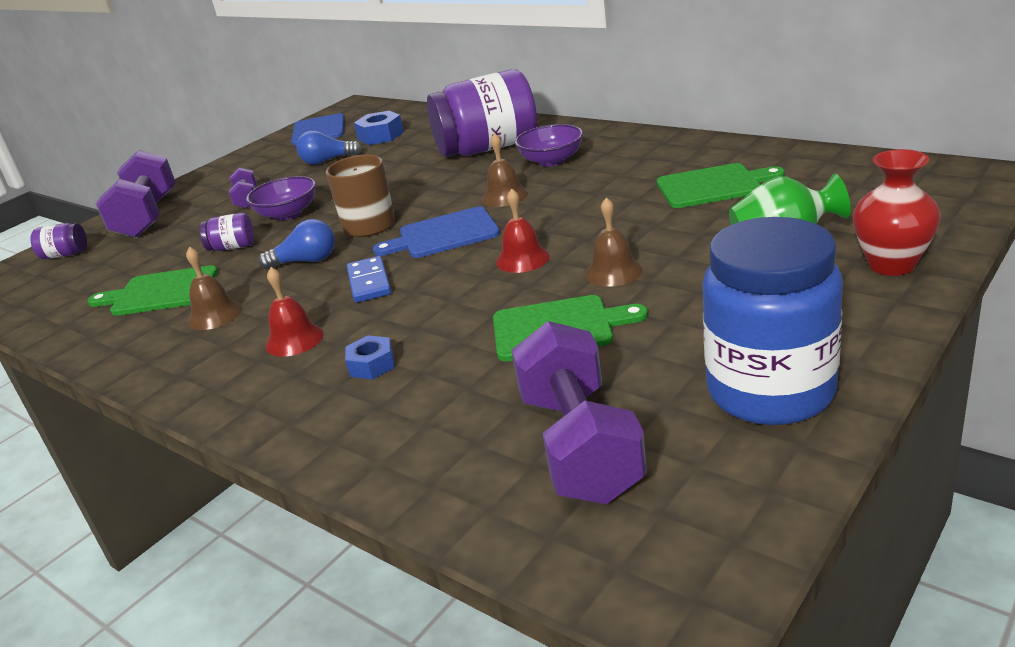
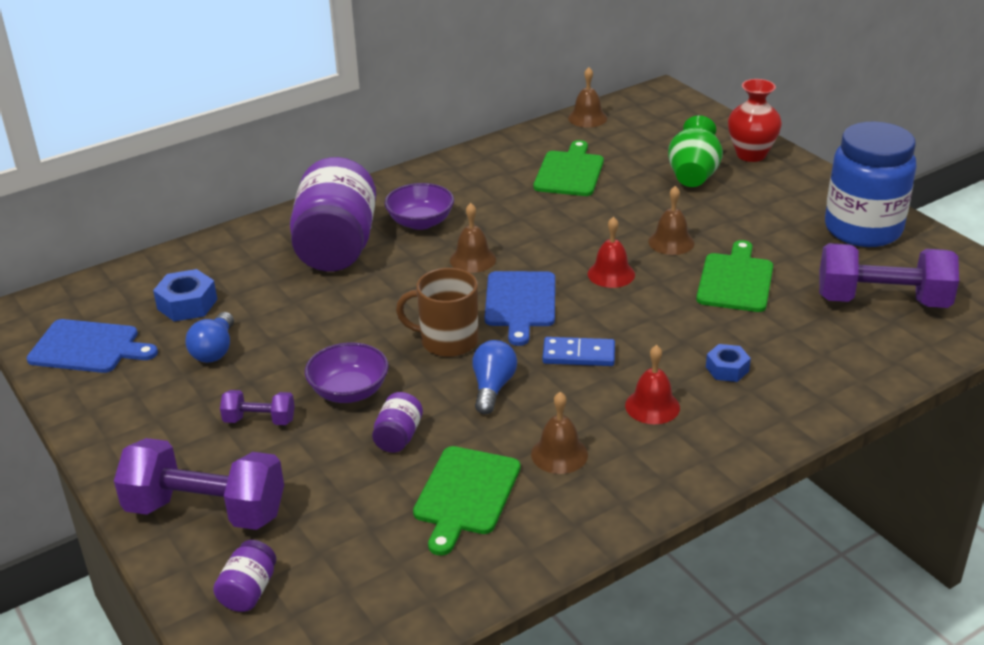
camera: 75 degrees left, 5 degrees up
none -> brown bell [568,67,607,128]

